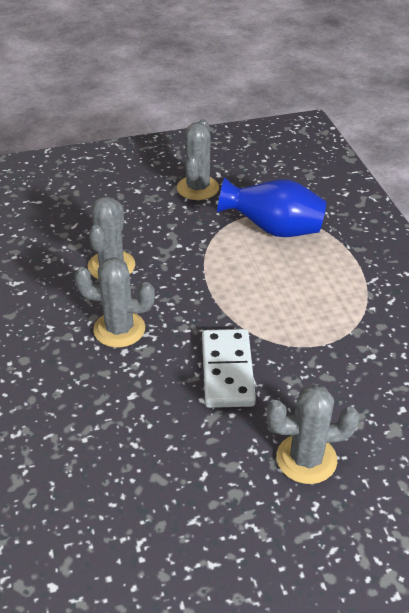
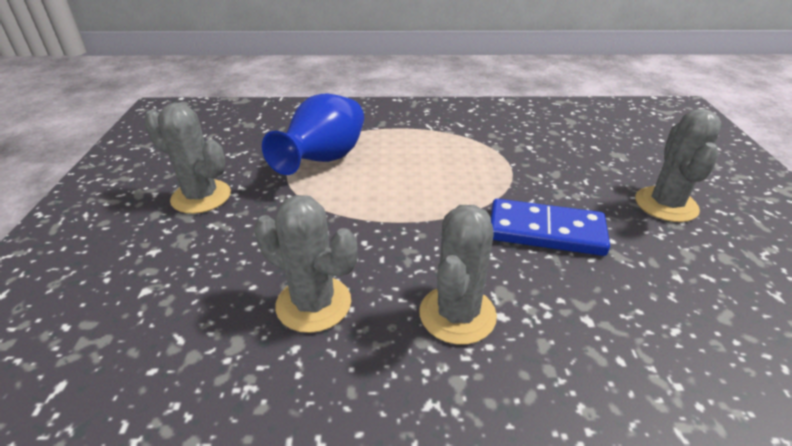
camera: 75 degrees left, 5 degrees down
white domino [202,329,256,408] -> blue domino [491,199,610,256]

